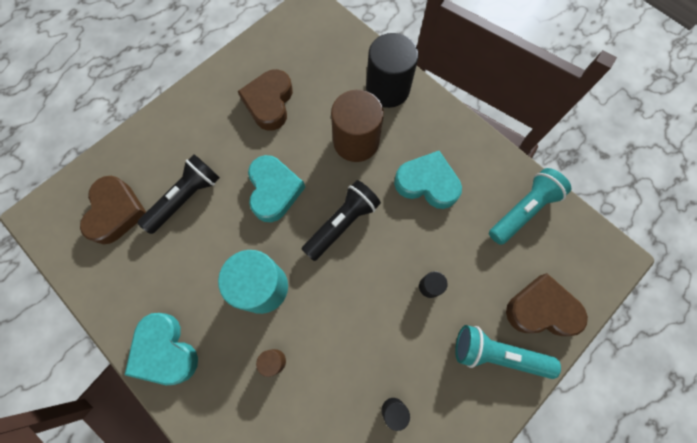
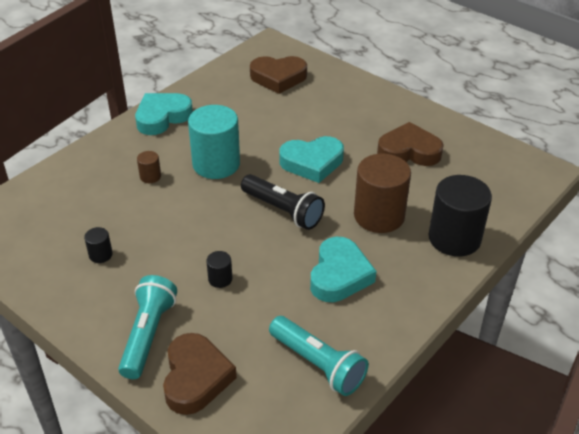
camera: 85 degrees right, 30 degrees down
black flashlight [138,154,220,234] -> none

